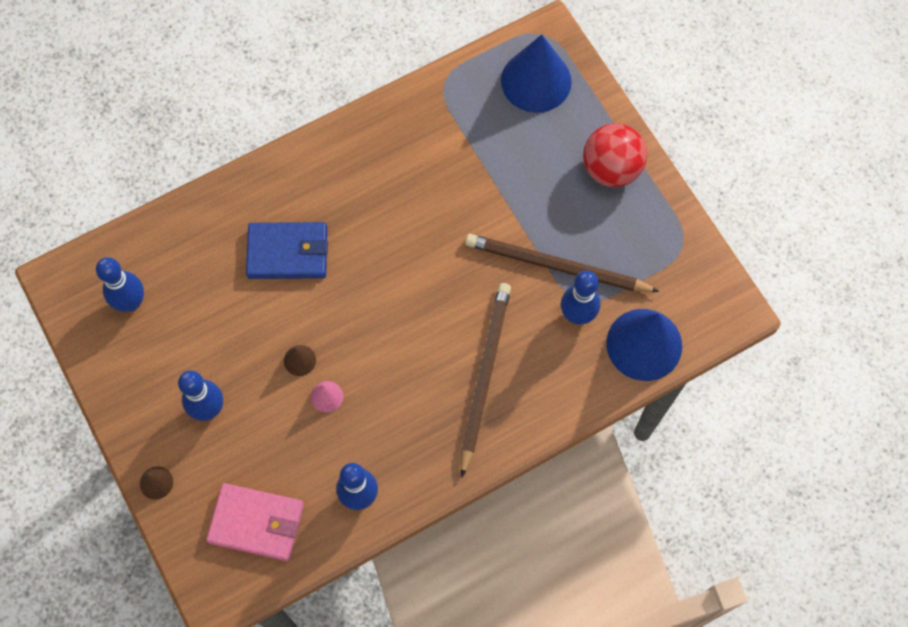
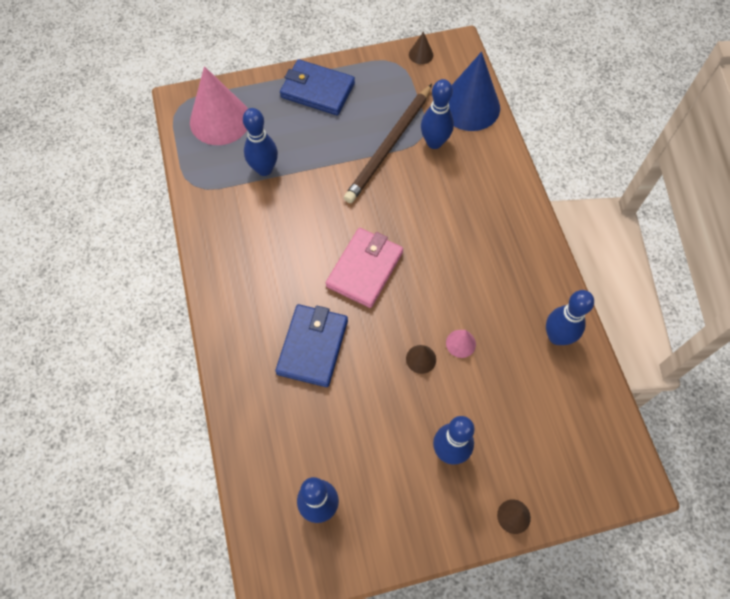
camera: 75 degrees left, 5 degrees down
pink wallet [206,483,304,561] -> pink wallet moved to [326,228,403,308]
brown pencil [461,283,511,477] -> none
blue cone [501,35,572,113] -> pink cone [190,66,248,145]
red ball [583,123,647,187] -> blue wallet [280,59,355,116]
none -> blue bowling pin [243,108,278,176]
none -> brown cone [409,32,433,64]

